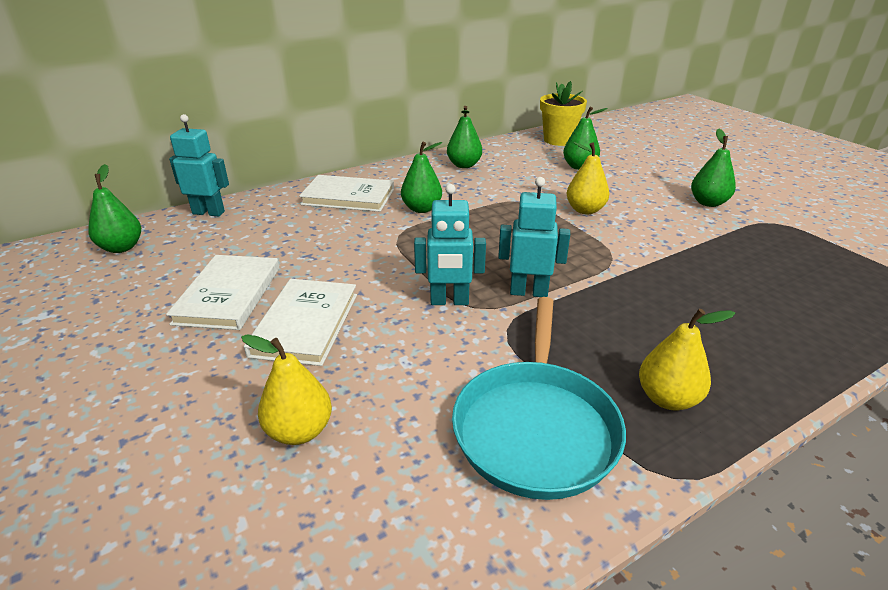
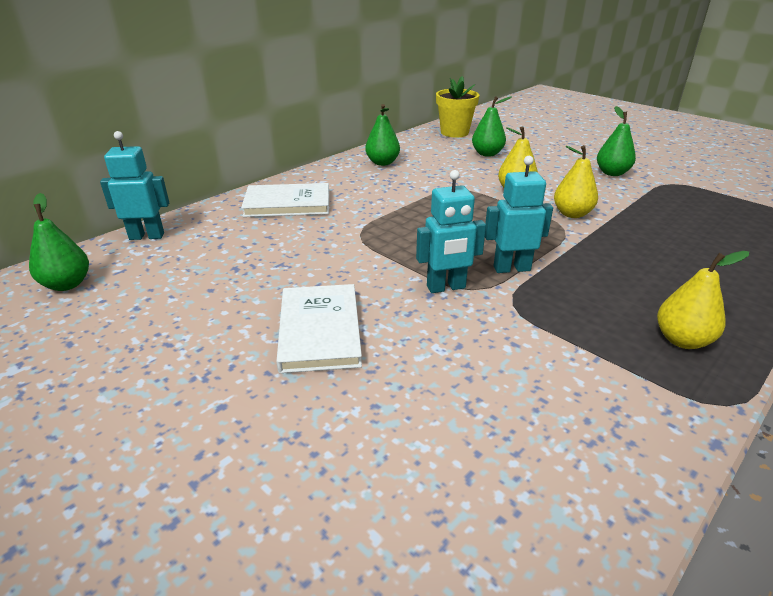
camera: 15 degrees left, 0 degrees up
white book [166,255,279,330] -> none
yellow pear [241,335,332,445] -> yellow pear moved to [554,145,598,218]
green pear [401,142,442,213] -> none
turquoise pan [452,297,626,500] -> none

